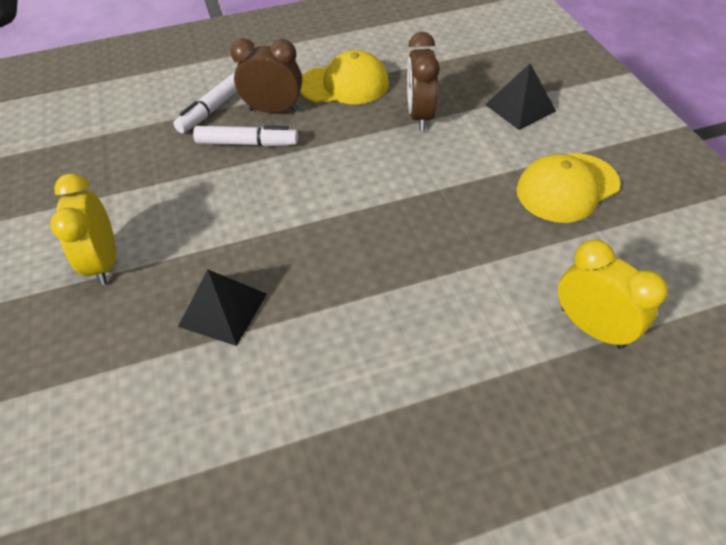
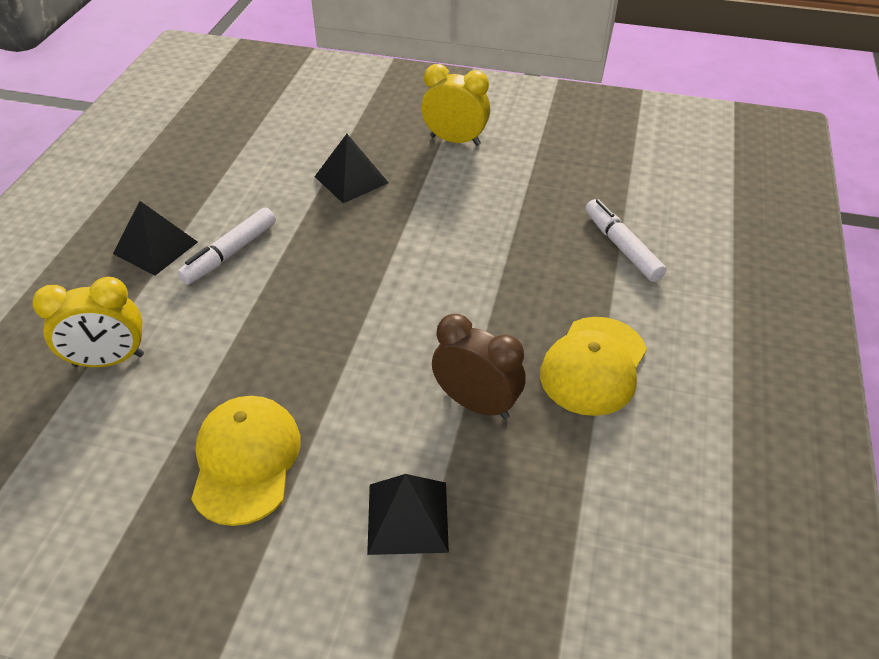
camera: 120 degrees right, 5 degrees down
white marker [193,126,298,146] -> white marker moved to [177,207,276,285]
brown clock [231,38,302,113] -> none
none -> black pyramid [113,201,198,276]

